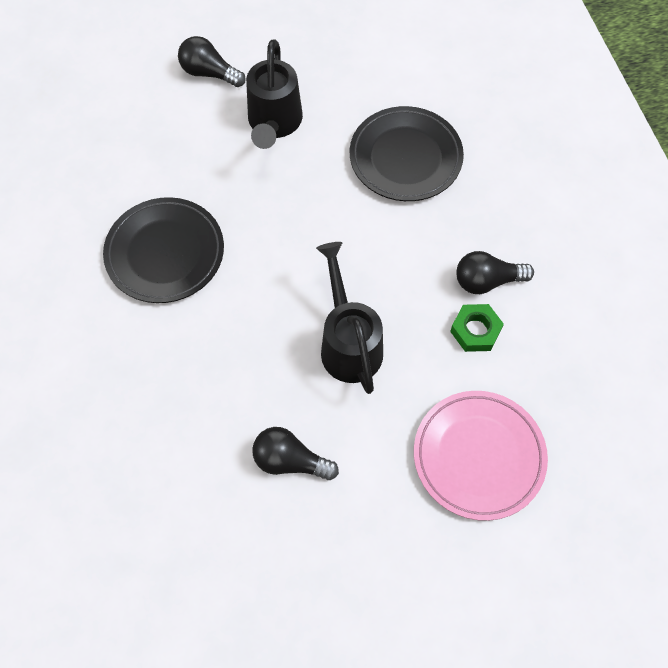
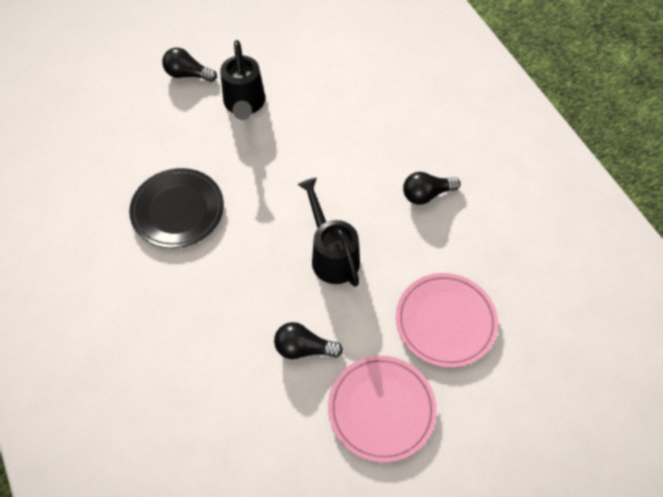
camera: 10 degrees left, 5 degrees down
black plate [350,106,464,201] -> none
green nut [450,304,504,352] -> none
none -> pink plate [328,356,437,462]

